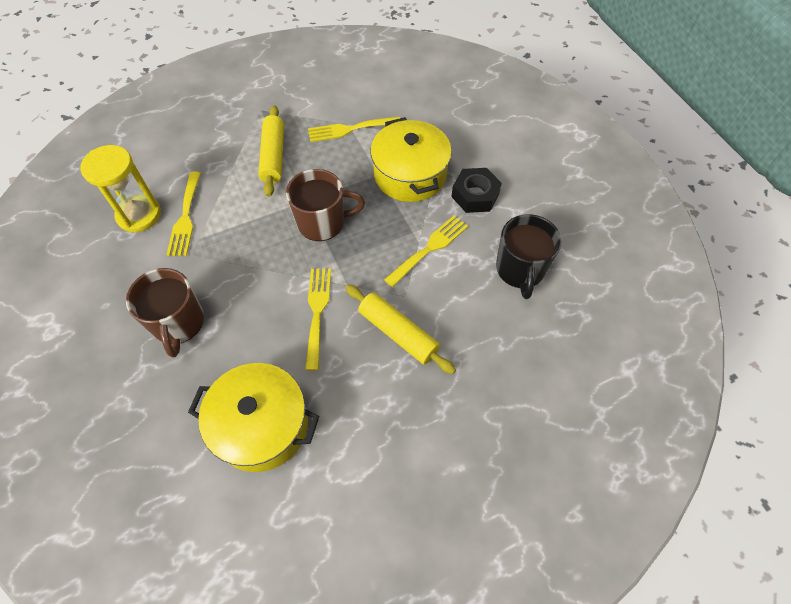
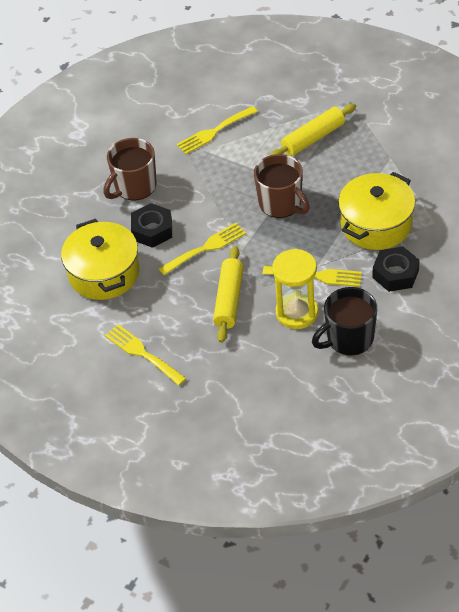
camera: 60 degrees right, 10 degrees down
yellow hourglass [80,145,161,232] -> yellow hourglass moved to [272,249,318,329]
yellow fork [308,117,400,142] -> yellow fork moved to [105,324,187,386]
none -> black nut [131,203,172,248]

